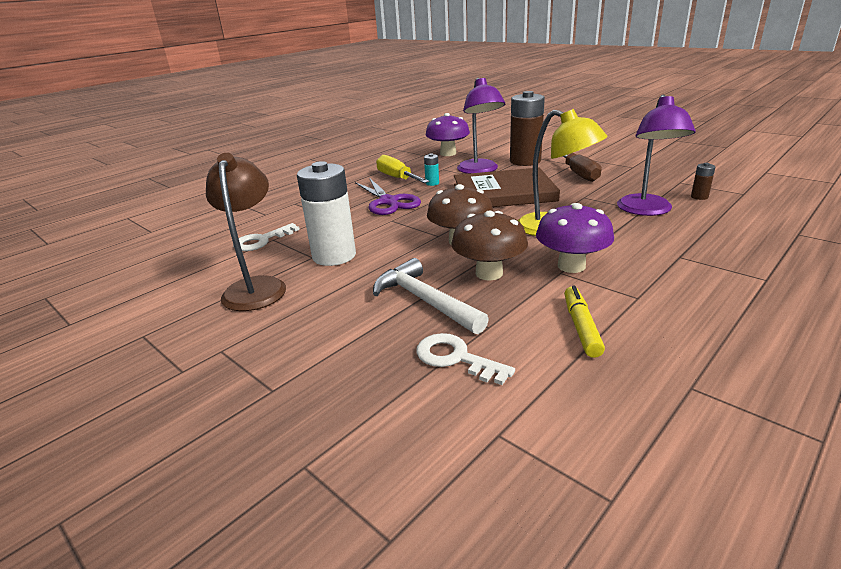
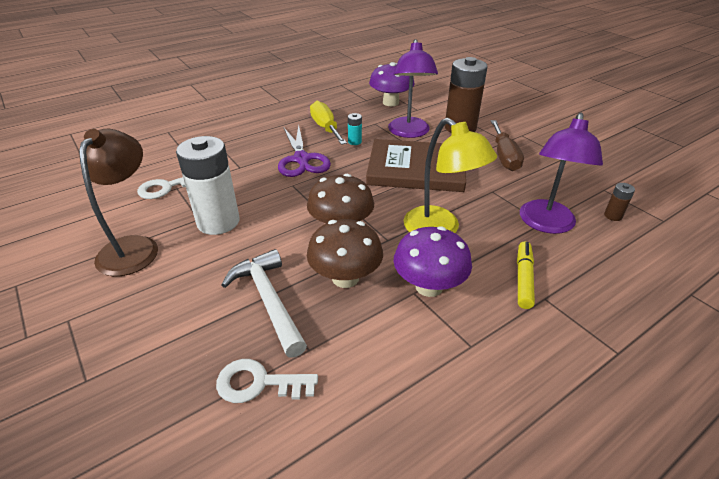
camera: 10 degrees right, 10 degrees up
white key [416,333,515,385] -> white key turned 45 degrees counterclockwise [216,359,318,403]
yellow marker [564,286,605,358] -> yellow marker moved to [517,241,535,309]

